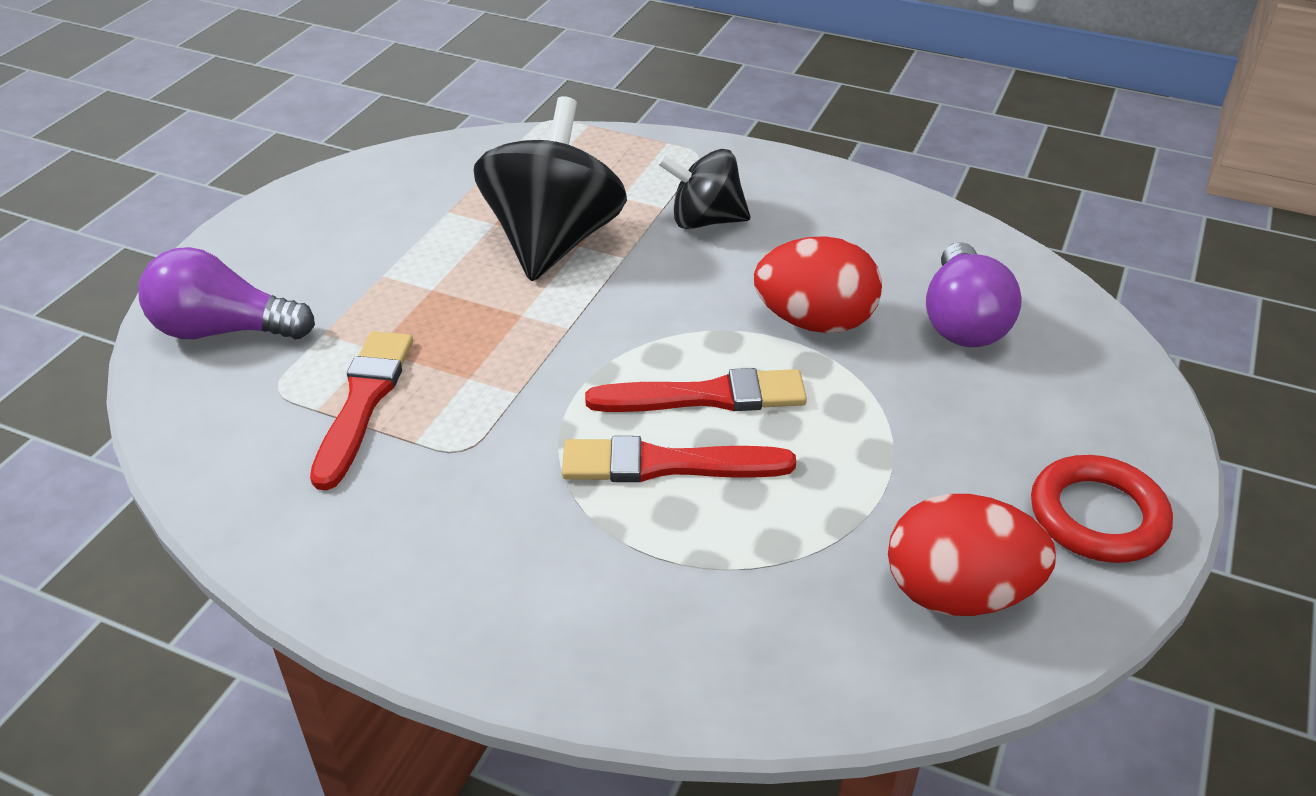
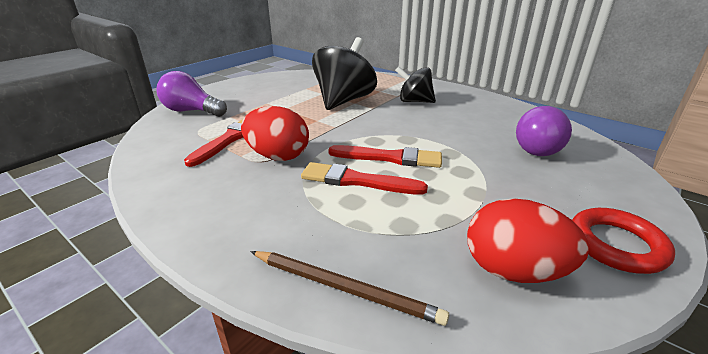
camera: 15 degrees right, 10 degrees down
red egg [754,236,882,333] -> red egg moved to [241,106,309,161]
none -> brown pencil [250,251,449,326]

